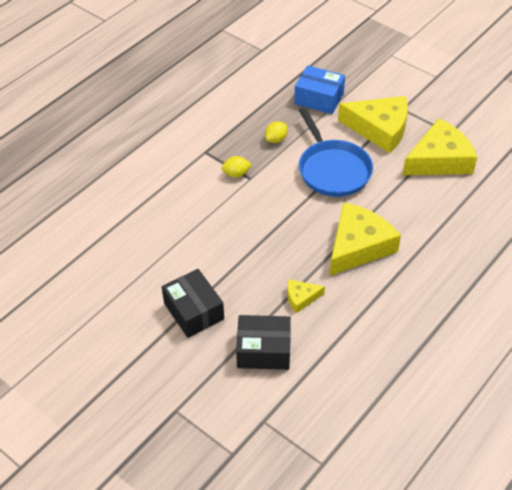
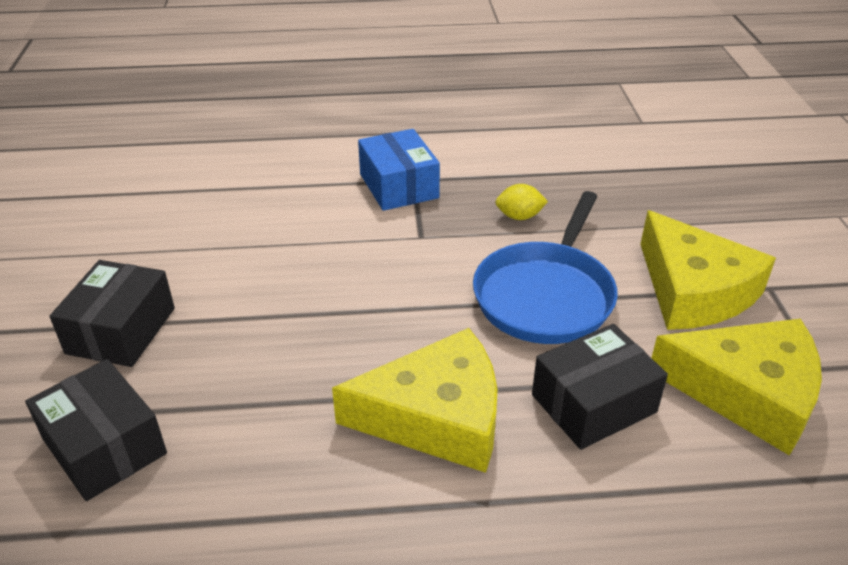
camera: 45 degrees right, 10 degrees down
yellow lemon [221,156,252,177] -> none
yellow cheese [287,279,325,313] -> none
blue box [294,65,345,114] -> blue box moved to [358,129,440,211]
none -> black box [532,324,668,450]

